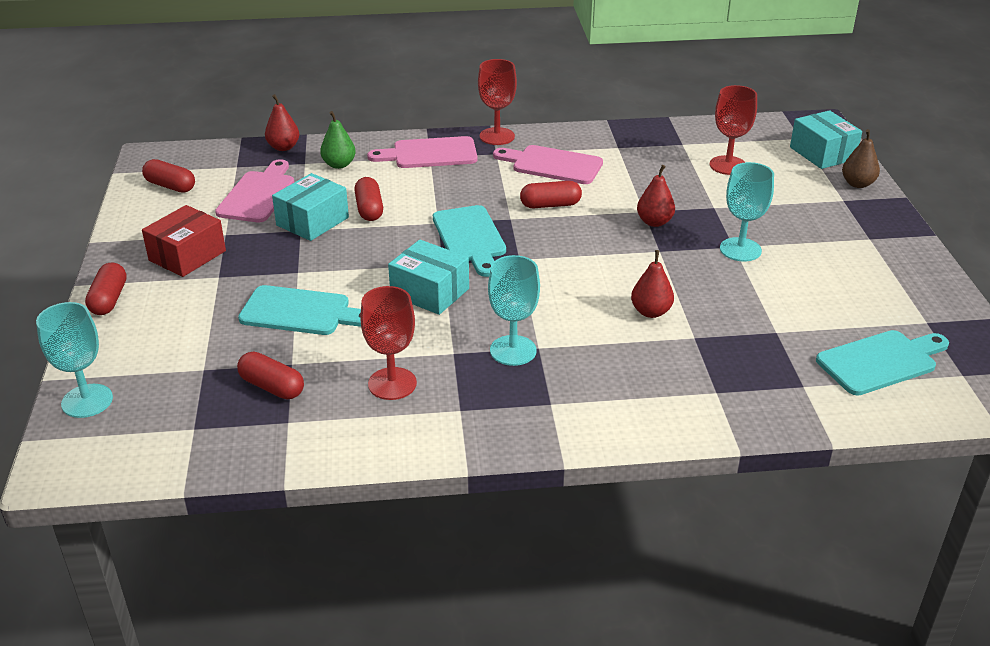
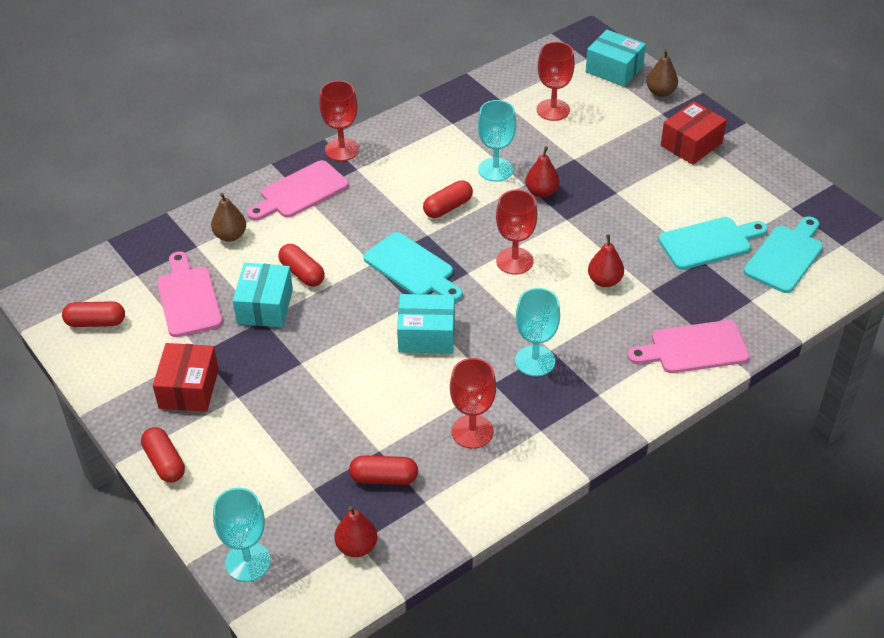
camera: 30 degrees left, 10 degrees up
turquoise cutting board [238,285,361,335] -> turquoise cutting board moved to [658,217,768,270]
red pear [265,94,299,151] -> red pear moved to [335,506,377,557]
green pear [320,111,356,169] -> brown pear [211,193,246,242]
pink cutting board [493,145,603,184] -> pink cutting board moved to [627,320,750,373]
turquoise goblet [720,162,774,261] -> turquoise goblet moved to [478,100,516,182]
none -> red goblet [496,190,537,275]
none -> red box [661,101,727,165]

